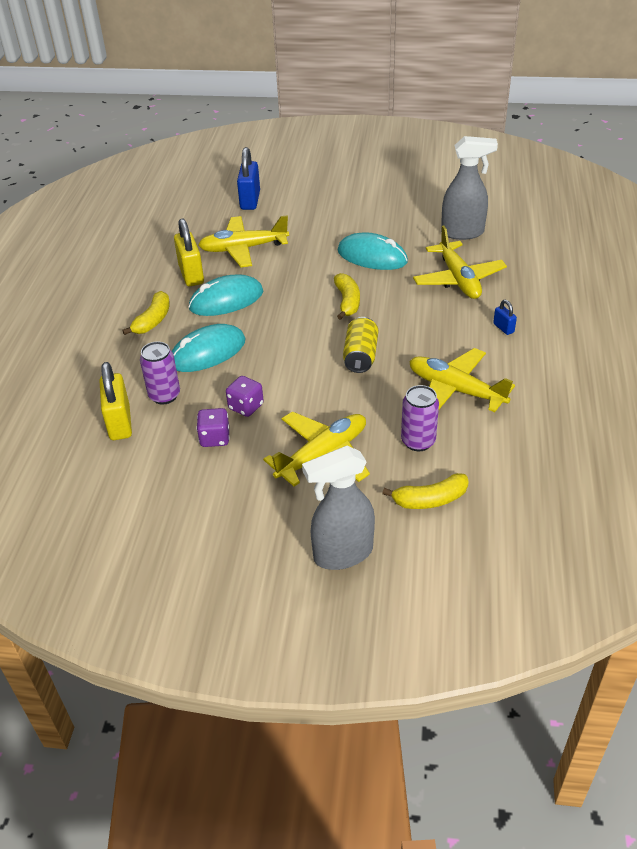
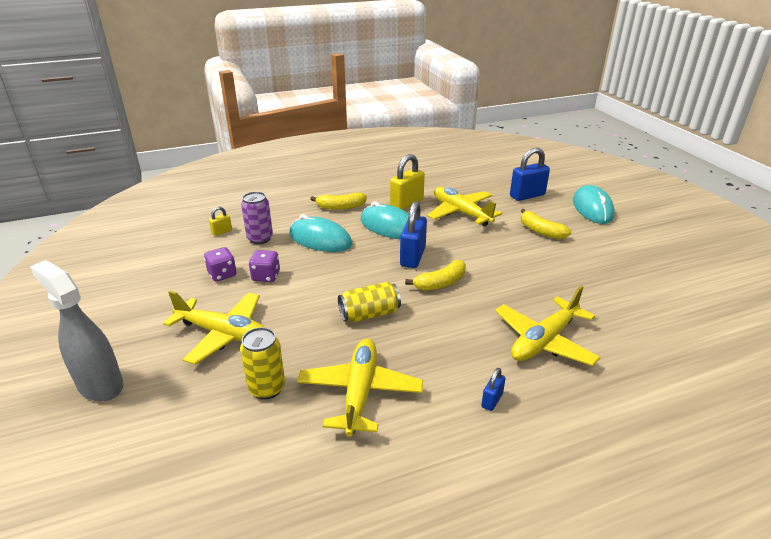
camera: 60 degrees right, 10 degrees down
yellow padlock [100,362,132,440] -> yellow padlock [209,207,232,236], size x0.50
turquoise mouse [338,232,408,270] -> turquoise mouse moved to [573,185,615,224]
yellow banana [382,473,469,509] -> yellow banana moved to [521,209,571,239]
purple can [401,385,439,451] -> yellow can [240,327,285,400]
grey spray bottle [441,136,498,240] -> none
none -> blue padlock [400,201,427,268]

